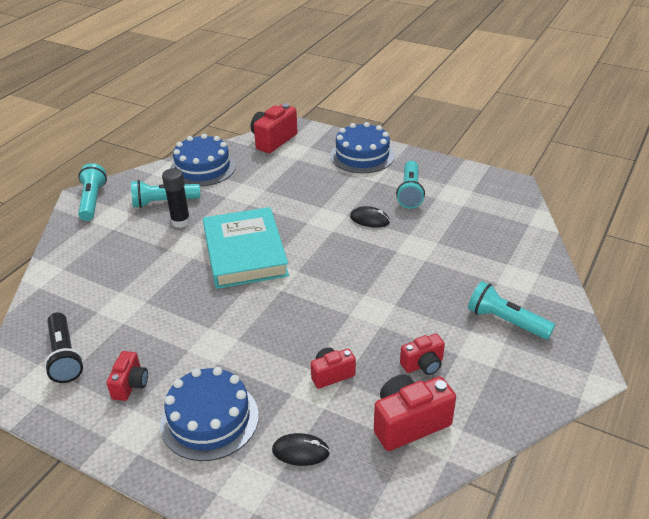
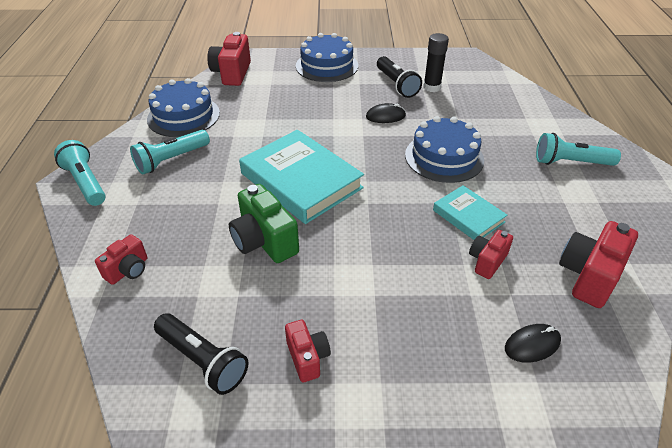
camera: 30 degrees left, 5 degrees up
blue cake [160,367,259,461] -> blue cake moved to [405,116,484,183]
black glue stick [162,168,190,228] -> black glue stick moved to [423,33,449,92]
turquoise flashlight [396,161,425,209] -> black flashlight [377,56,422,98]
red camera [400,334,445,375] -> red camera moved to [95,234,147,285]
none -> green camera [229,184,299,263]
none -> turquoise book [433,185,507,240]

